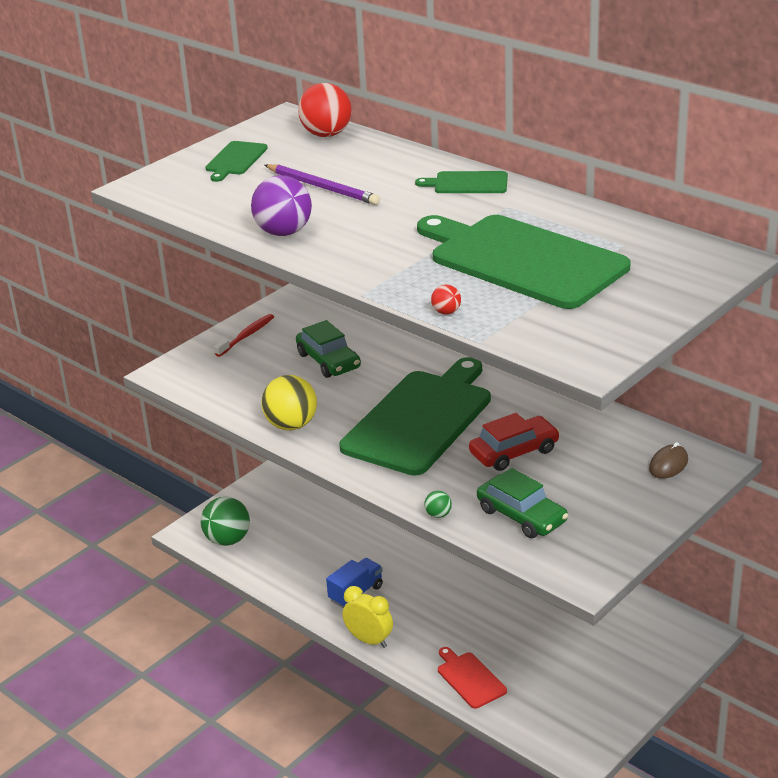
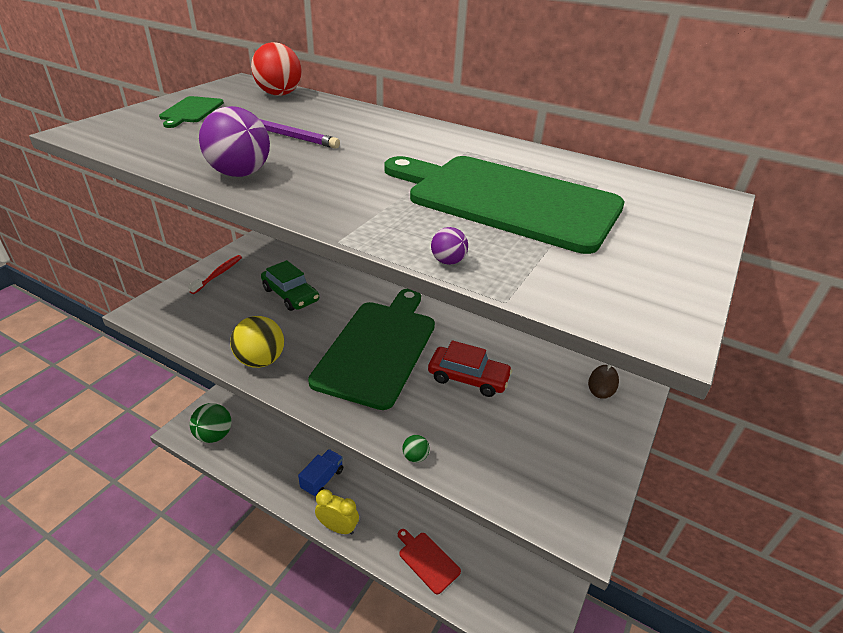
camera: 15 degrees left, 5 degrees up
green cutting board [415,171,508,193] -> none
red ball [431,285,461,315] -> purple ball [431,227,468,265]
red car [469,413,560,471] -> red car turned 60 degrees clockwise [428,340,512,397]
green car [477,468,568,538] -> none

